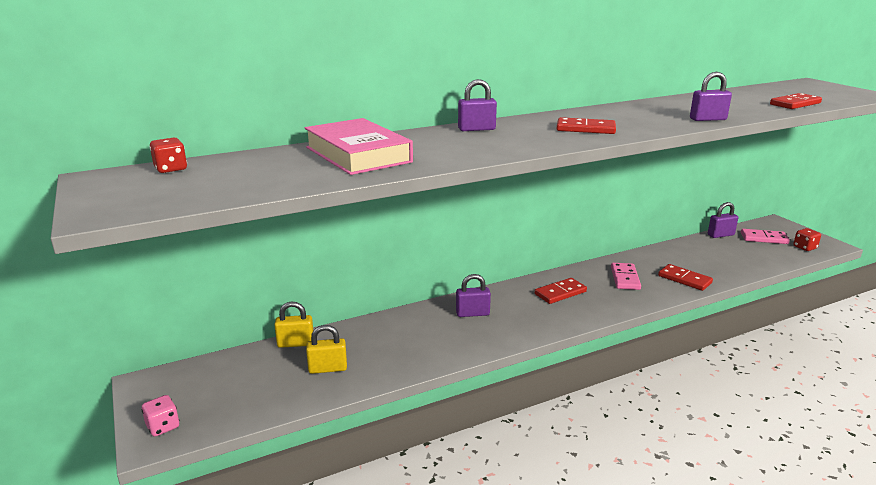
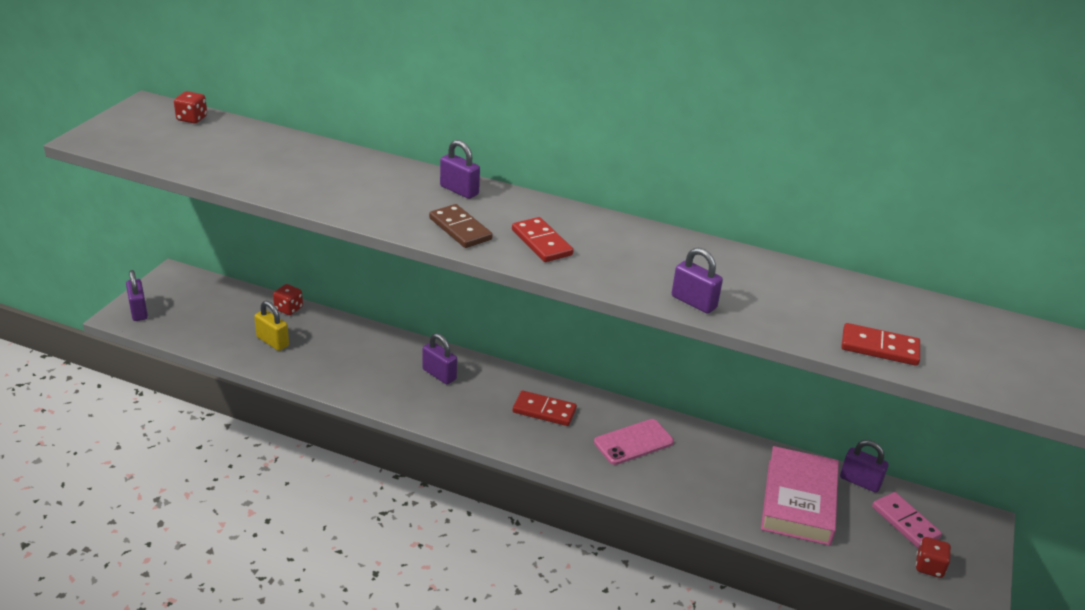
camera: 45 degrees right, 10 degrees up
pink dice [142,395,179,437] -> purple padlock [126,270,148,321]
yellow padlock [274,301,313,348] -> red dice [273,284,303,315]
pink book [304,118,413,175] -> pink book moved to [761,446,839,546]
pink domino [611,263,641,290] -> pink phone [594,419,674,465]
red domino [658,264,713,291] -> none
none -> brown domino [429,204,493,248]

